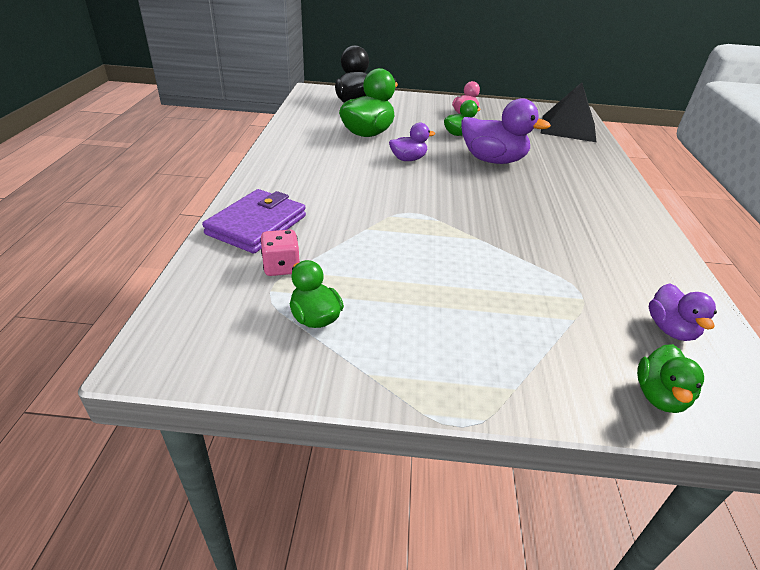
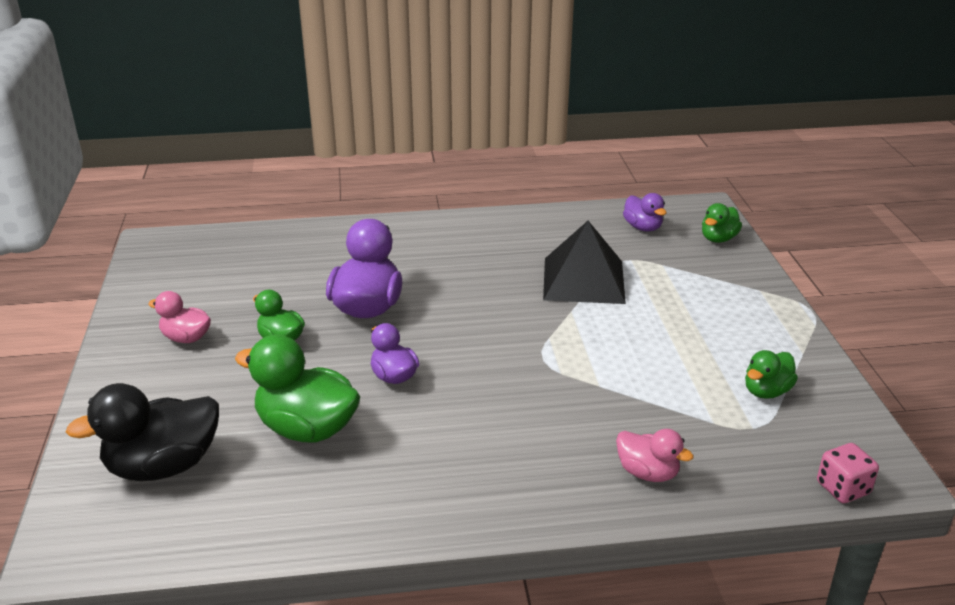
camera: 100 degrees left, 5 degrees down
purple wallet [202,189,306,253] -> pink duck [616,429,694,482]
pink dice [260,230,300,276] -> pink dice moved to [817,443,879,503]
black pyramid [540,82,596,142] -> black pyramid moved to [543,221,626,304]
green duck [637,344,704,413] -> green duck turned 120 degrees clockwise [702,203,742,243]
purple duck [649,283,717,341] -> purple duck turned 75 degrees clockwise [623,193,667,231]

